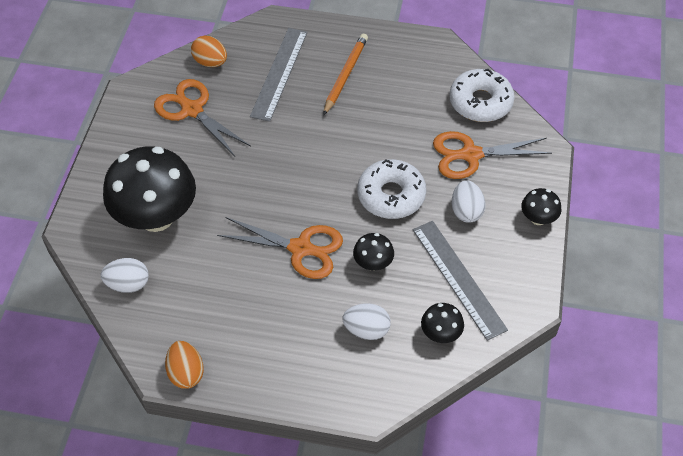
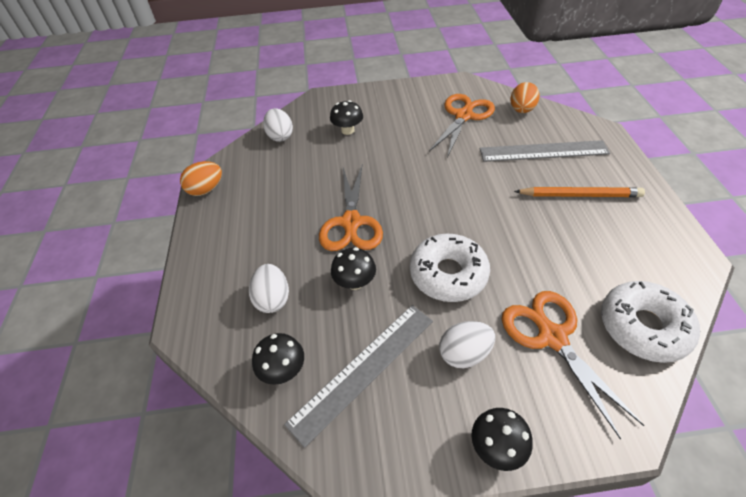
camera: 75 degrees right, 5 degrees down
black mushroom [103,146,196,232] -> black mushroom [330,100,363,135], size x0.44

